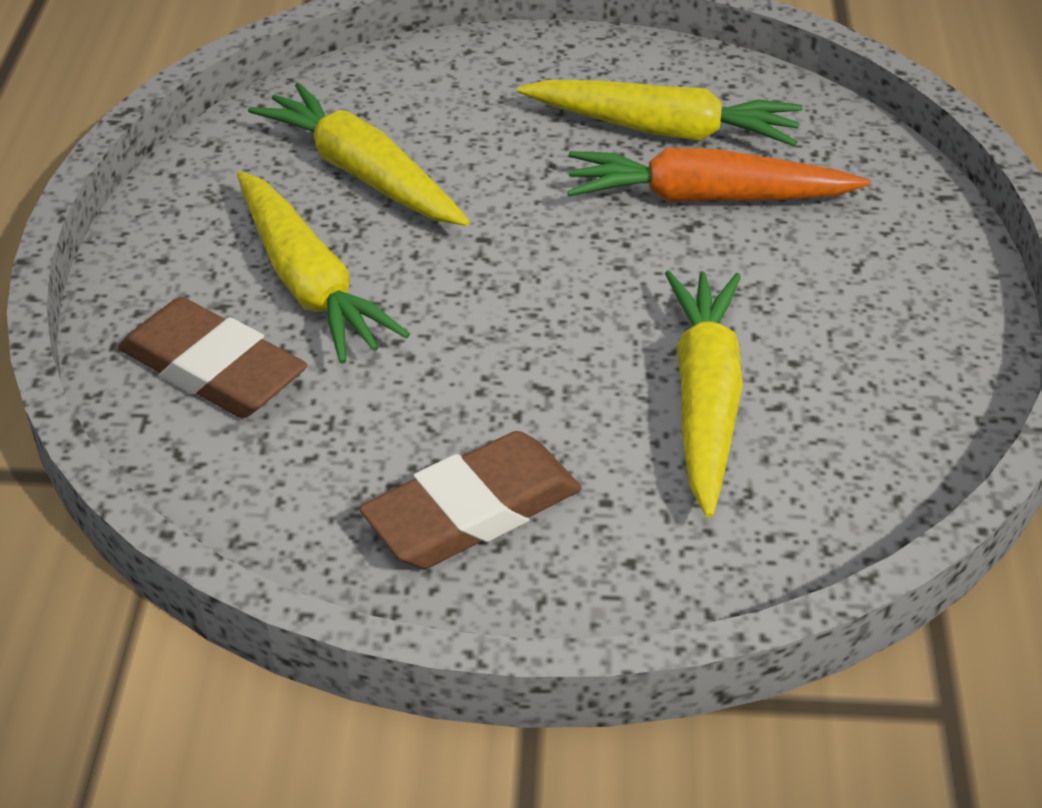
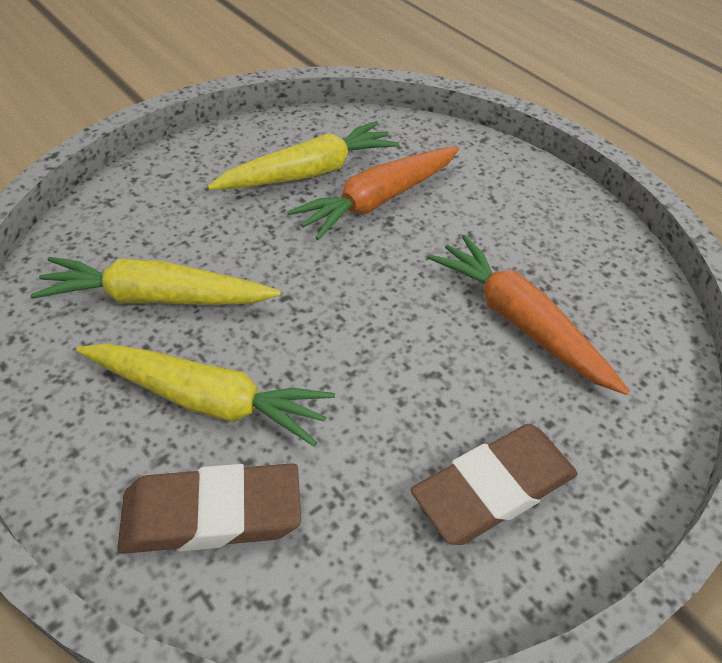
camera: 45 degrees left, 5 degrees up
brown eraser [359,431,581,569] -> brown eraser turned 45 degrees clockwise [411,424,578,545]
yellow carrot [665,270,743,518] -> orange carrot [428,235,630,395]

